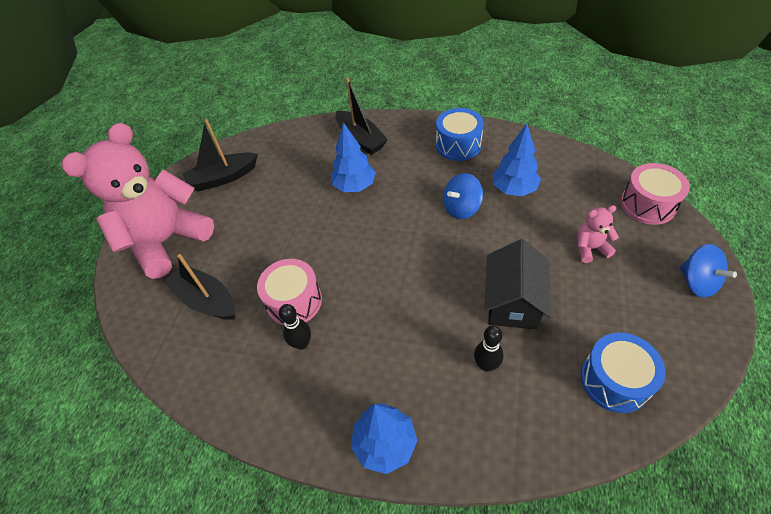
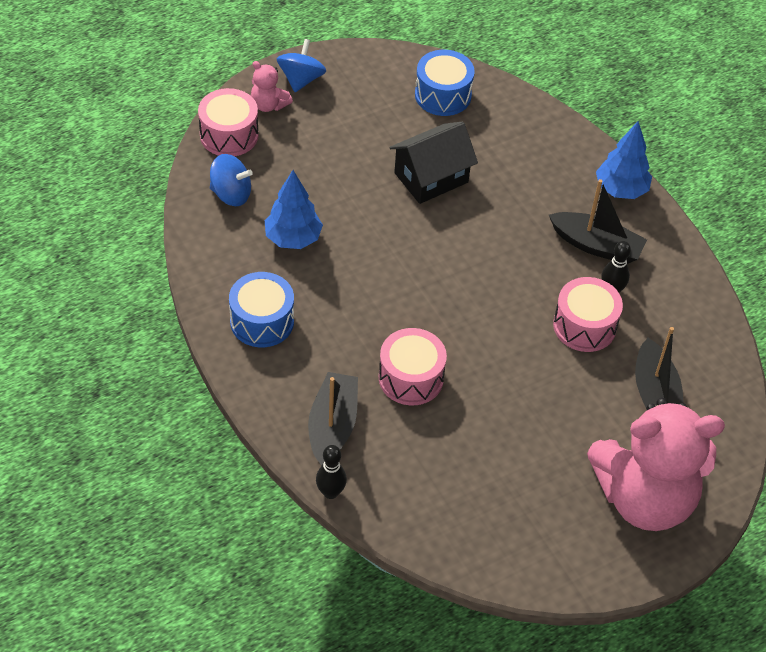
camera: 140 degrees left, 0 degrees up
black boat [183,119,258,191] -> black boat moved to [549,179,647,264]
blue tree [331,122,376,192] -> pink drum [379,328,447,405]
blue spinning top [443,173,483,219] -> blue spinning top moved to [210,154,253,206]
black bowling pin [474,326,503,372] -> black bowling pin moved to [316,445,347,499]
pink teddy bear [577,205,619,263] -> pink teddy bear moved to [251,61,293,112]

